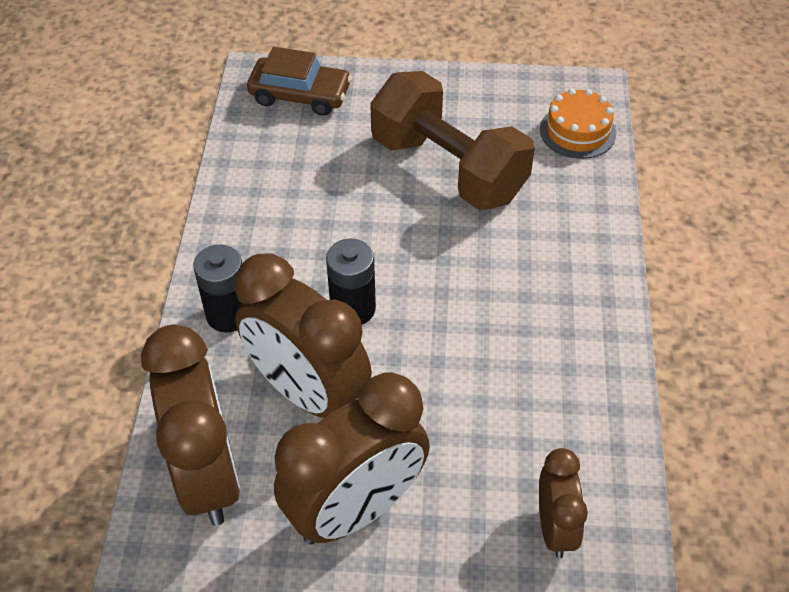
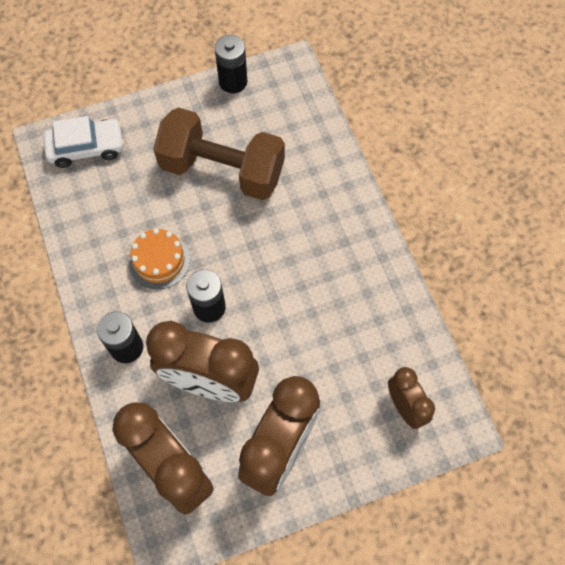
camera: 25 degrees left, 15 degrees up
brown car [247,47,352,116] -> white car [43,116,124,168]
orange cake [540,88,616,159] -> orange cake moved to [129,228,190,289]
none -> black battery [215,35,247,93]

